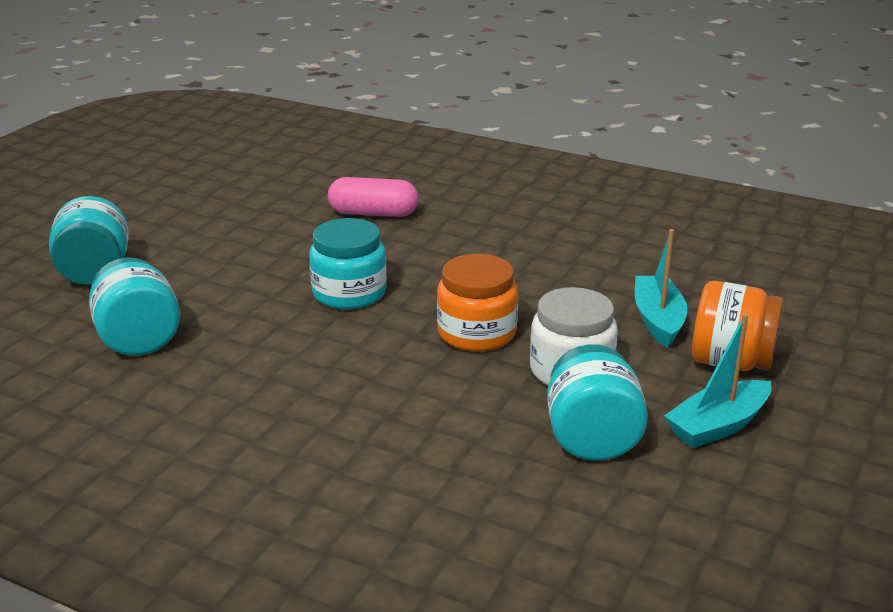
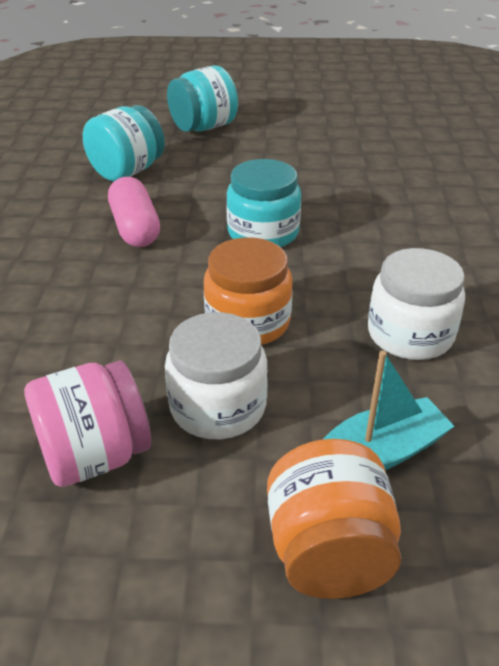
camera: 65 degrees right, 10 degrees up
pink capsule [328,177,418,217] -> pink capsule moved to [108,177,160,247]
turquoise jar [547,344,648,461] -> pink jar [24,360,151,487]
turquoise boat [664,314,772,449] -> none
none -> white jar [368,248,465,360]

